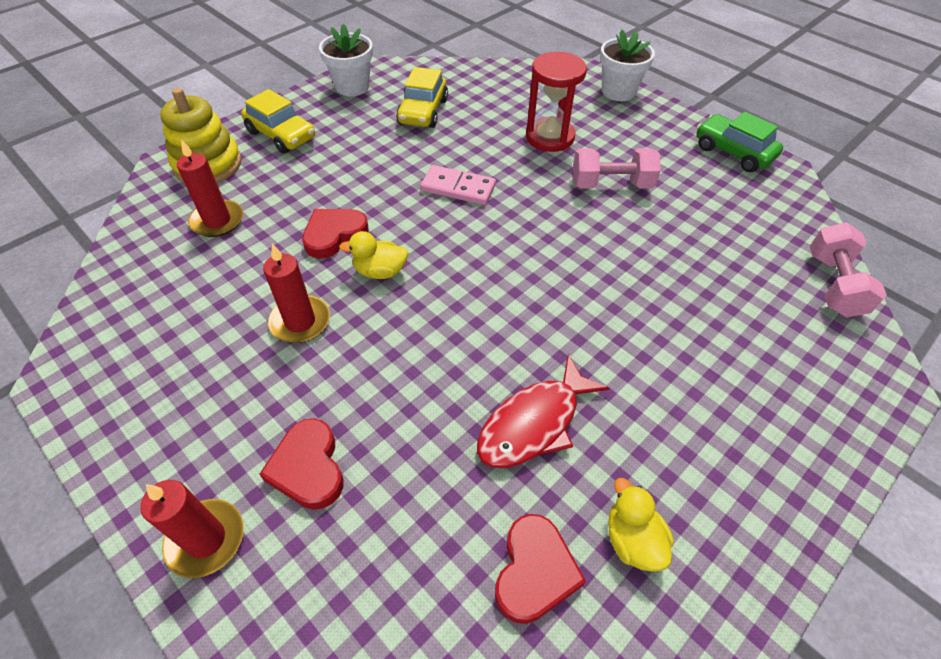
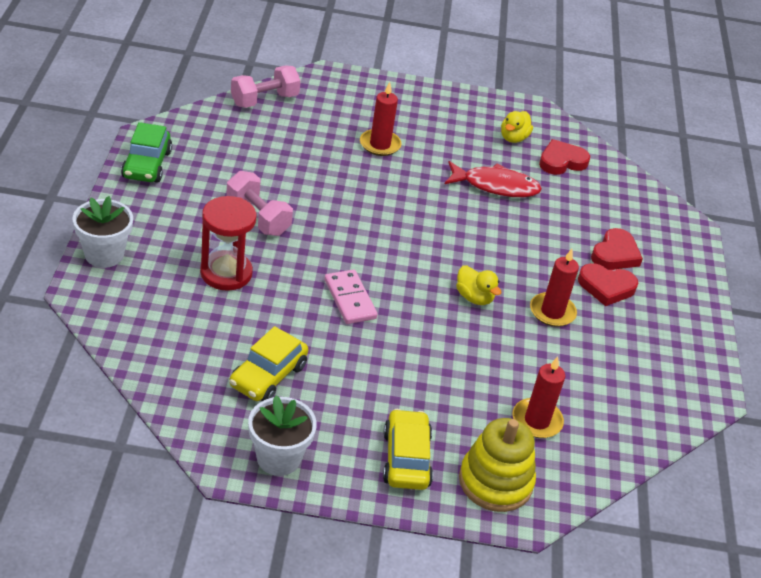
camera: 135 degrees left, 10 degrees down
red candle [140,480,244,578] -> red candle moved to [360,82,401,156]
red heart [302,209,369,259] -> red heart moved to [578,263,638,306]
yellow car [396,67,448,128] -> yellow car turned 150 degrees clockwise [229,326,308,401]

